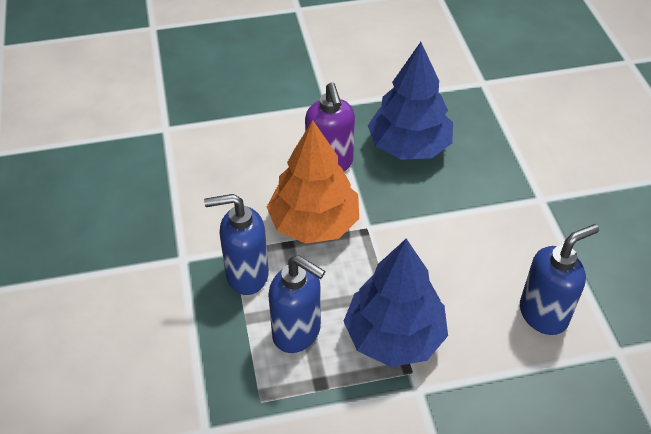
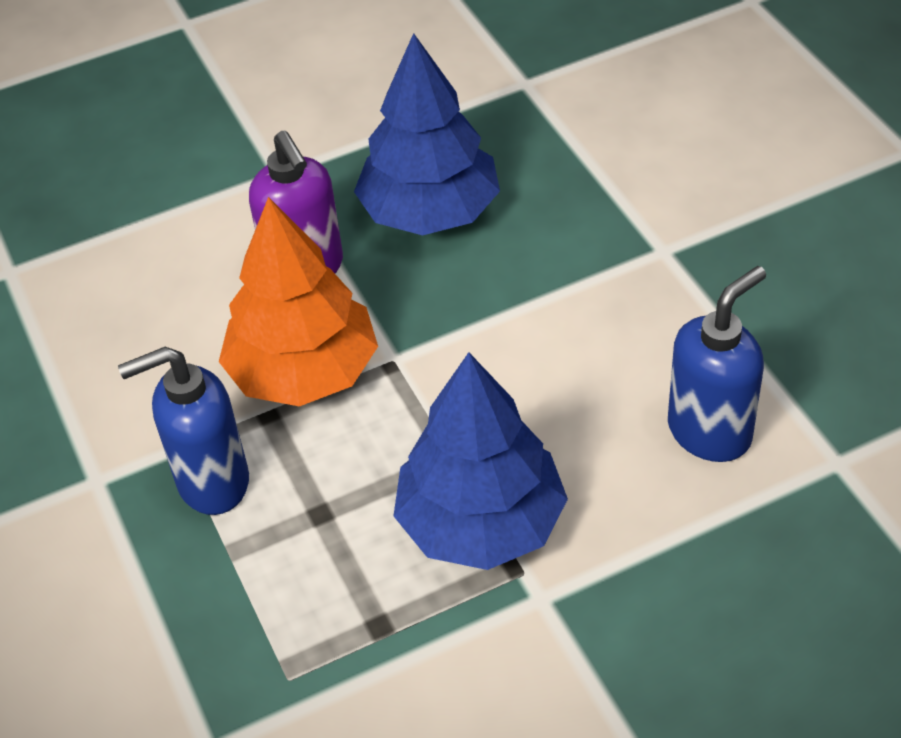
camera: 10 degrees left, 0 degrees up
blue soap dispenser [268,255,326,353] -> none

